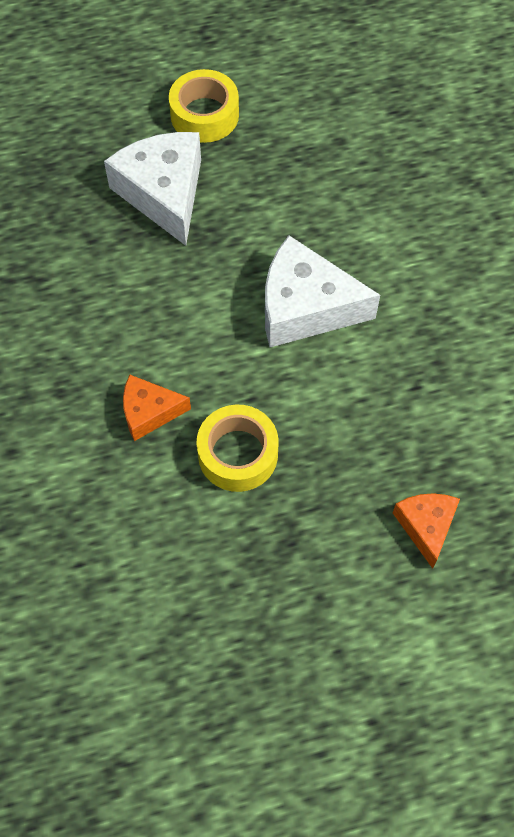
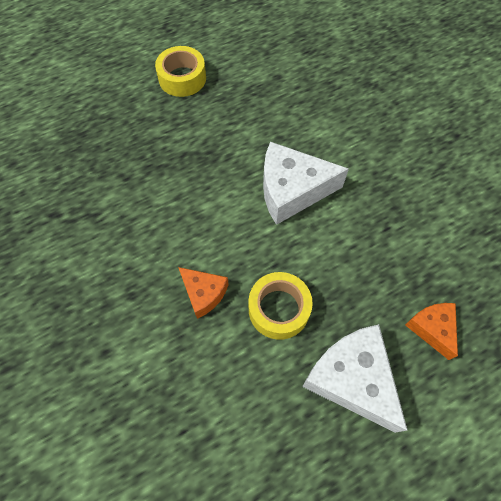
camera: 15 degrees left, 0 degrees up
white cheese [104,132,201,246] -> white cheese moved to [302,324,407,433]
orange cheese [123,374,191,441] -> orange cheese turned 120 degrees counterclockwise [178,267,229,319]

